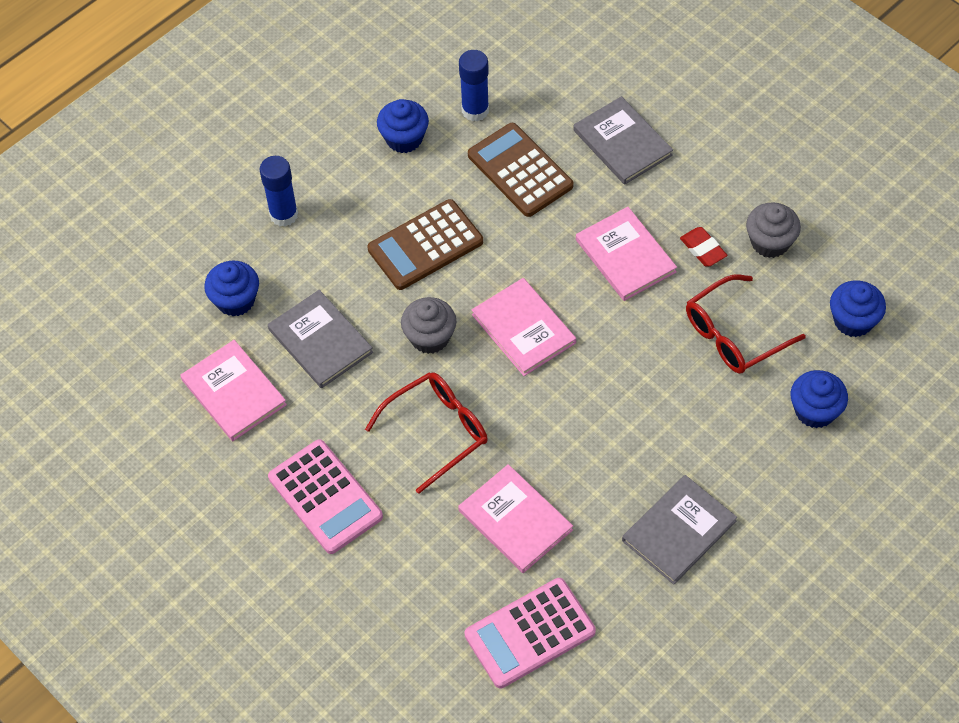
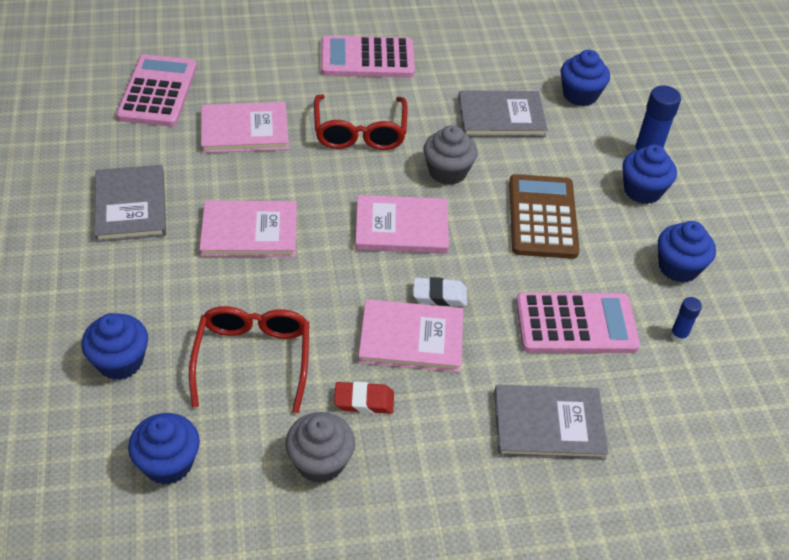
camera: 120 degrees right, 10 degrees down
pink book [180,340,287,441] -> pink book moved to [199,200,297,257]
blue glue stick [459,50,489,122] -> blue glue stick [670,297,702,343], size x0.55
brown calculator [468,123,573,217] -> pink calculator [516,292,640,353]
none -> white eraser [413,277,467,306]
none -> blue cupcake [622,145,677,204]

